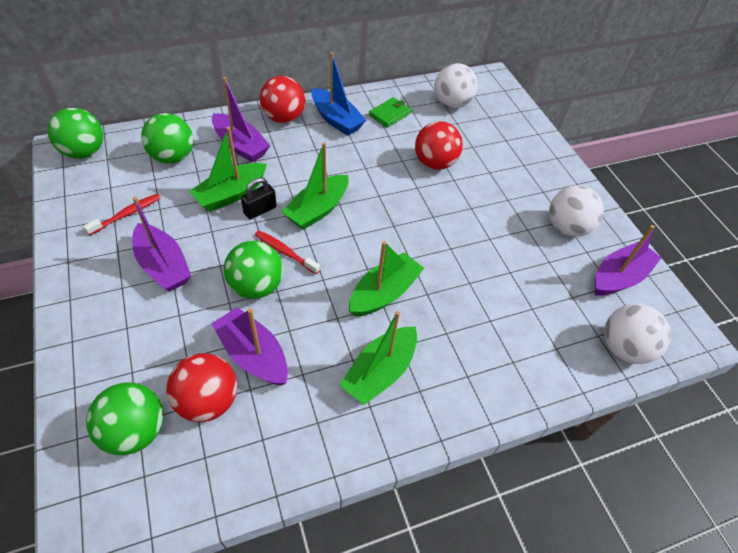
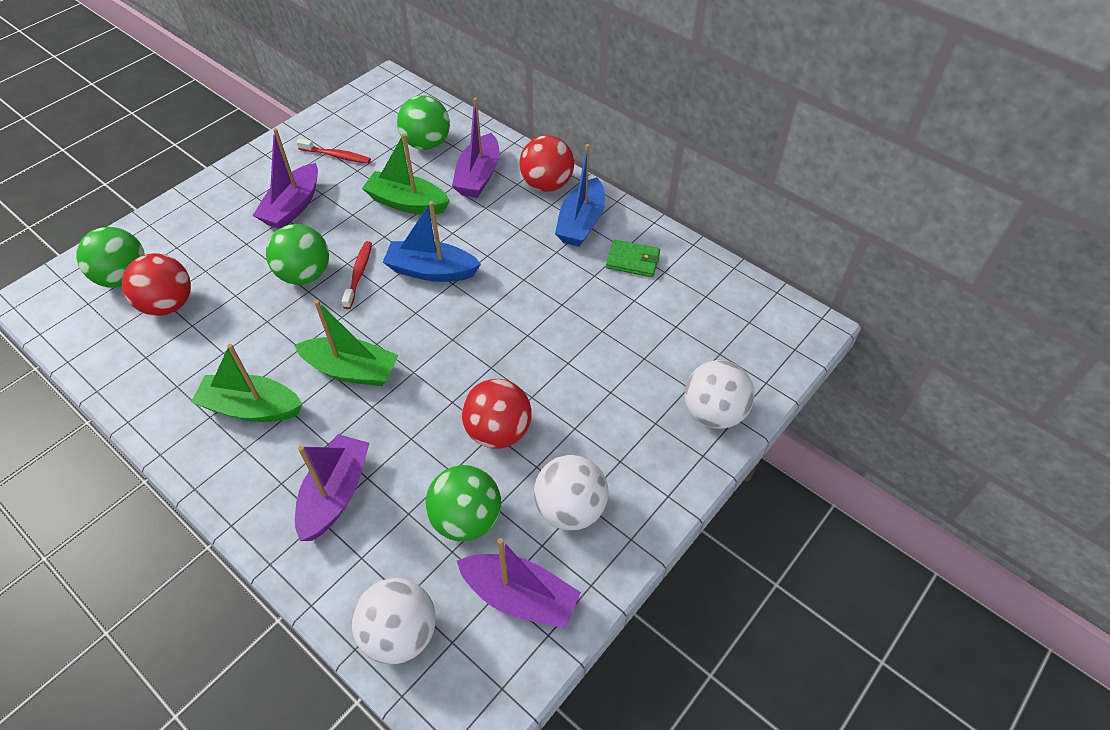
camera: 65 degrees right, 0 degrees up
green ball [48,108,103,159] -> green ball moved to [425,465,501,541]
purple boat [212,307,288,386] -> purple boat moved to [295,434,370,541]
black padlock [241,178,276,220] -> none
green boat [282,142,348,230] -> blue boat [383,201,481,282]
red ball [415,121,462,170] -> red ball moved to [462,379,532,449]
white ball [434,63,478,108] -> white ball moved to [685,360,755,429]

